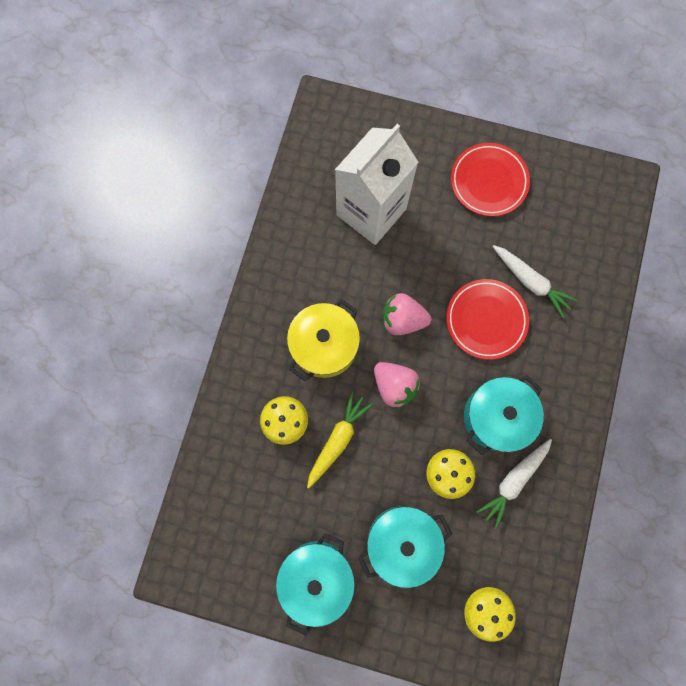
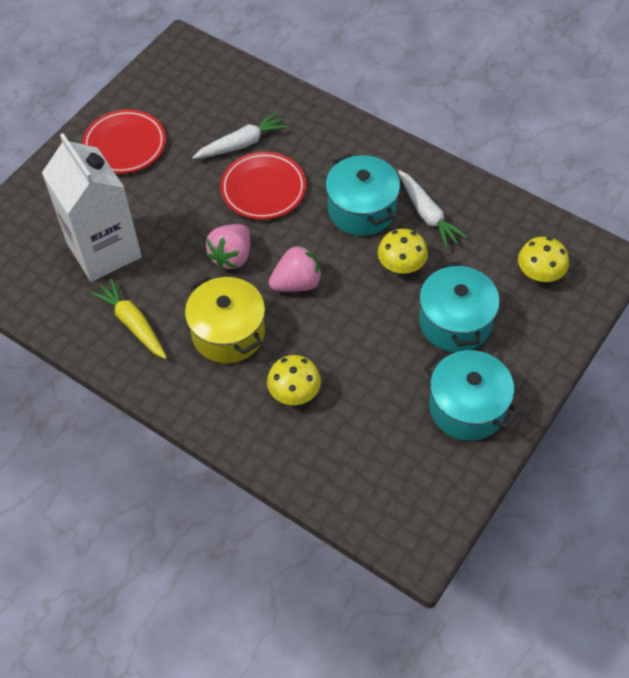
camera: 70 degrees left, 20 degrees down
yellow carrot [307,392,373,488] -> yellow carrot moved to [90,278,167,359]

